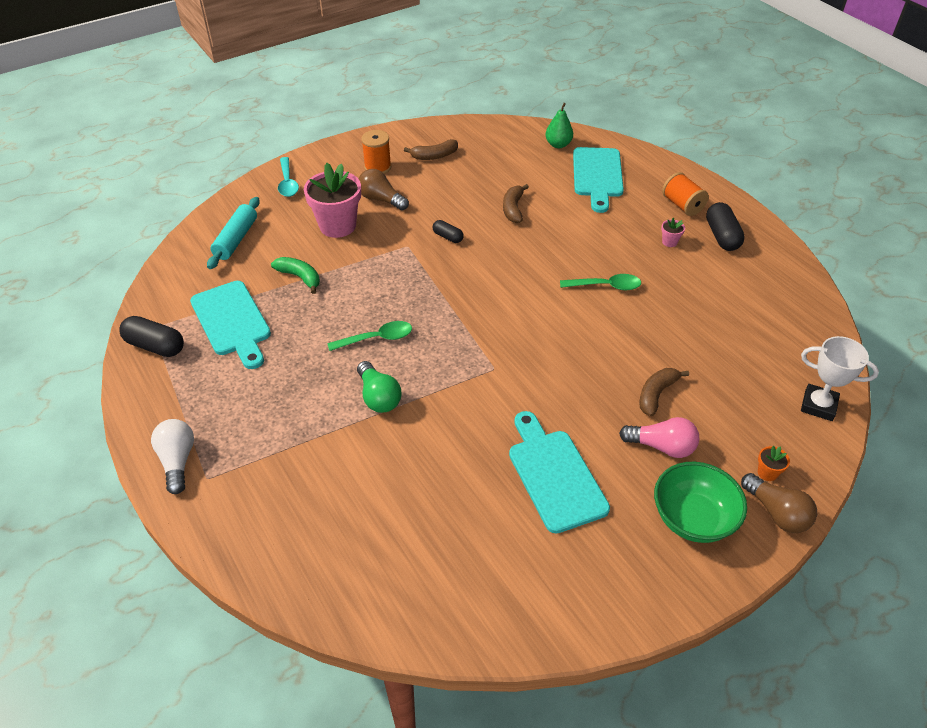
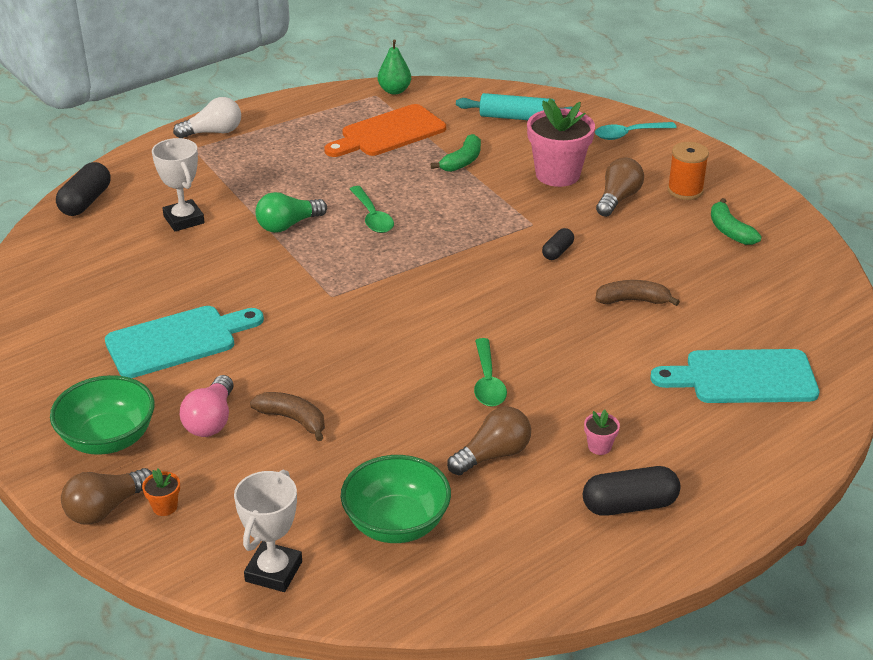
camera: 85 degrees right, 10 degrees down
black capsule [119,316,184,357] -> black capsule moved to [56,162,111,216]
turquoise cutting board [190,281,271,369] -> orange cutting board [324,104,446,157]
brown banana [404,139,458,160] -> green banana [711,198,762,245]
green pear [545,103,573,148] -> green pear moved to [378,40,411,94]
orange spool [662,172,709,216] -> none
none -> white trophy [152,138,205,231]
none -> green bowl [341,455,451,543]
none -> brown light bulb [447,407,531,475]

